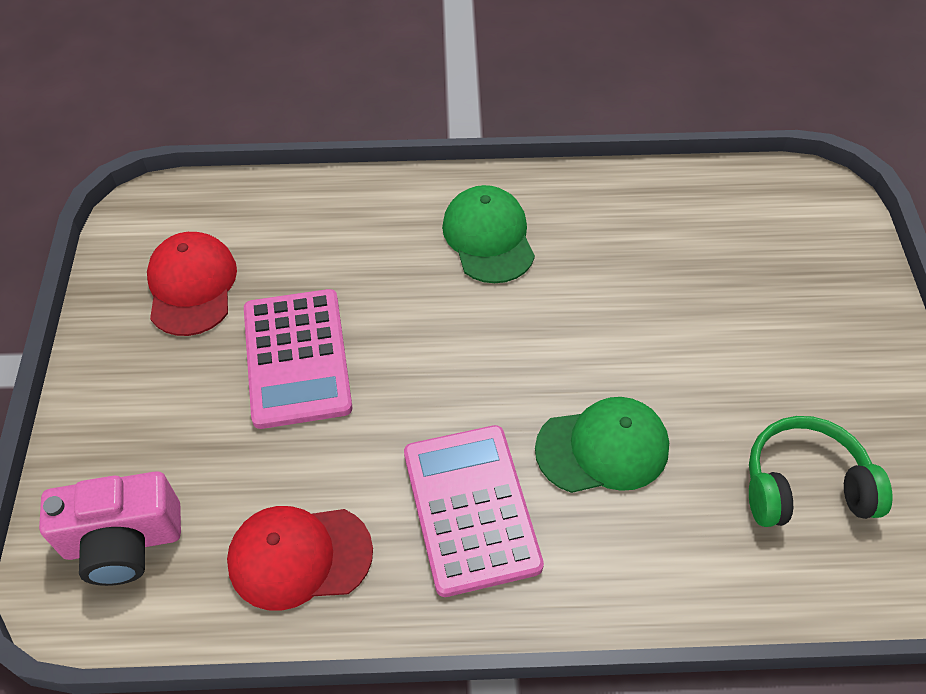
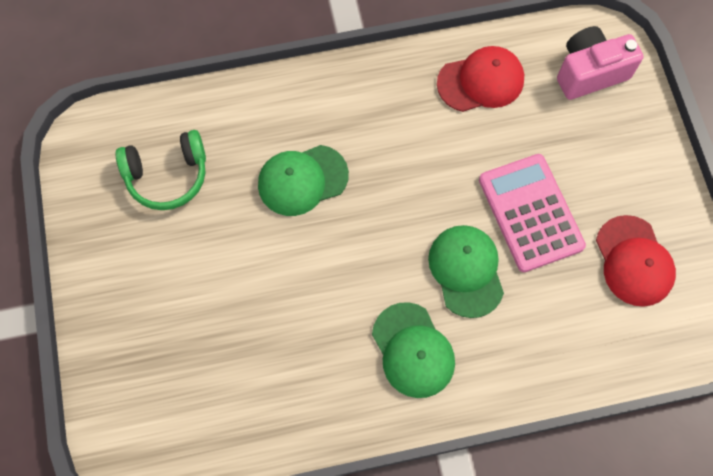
camera: 170 degrees right, 15 degrees up
pink calculator [404,425,544,597] -> none
none -> green cap [428,225,504,318]

